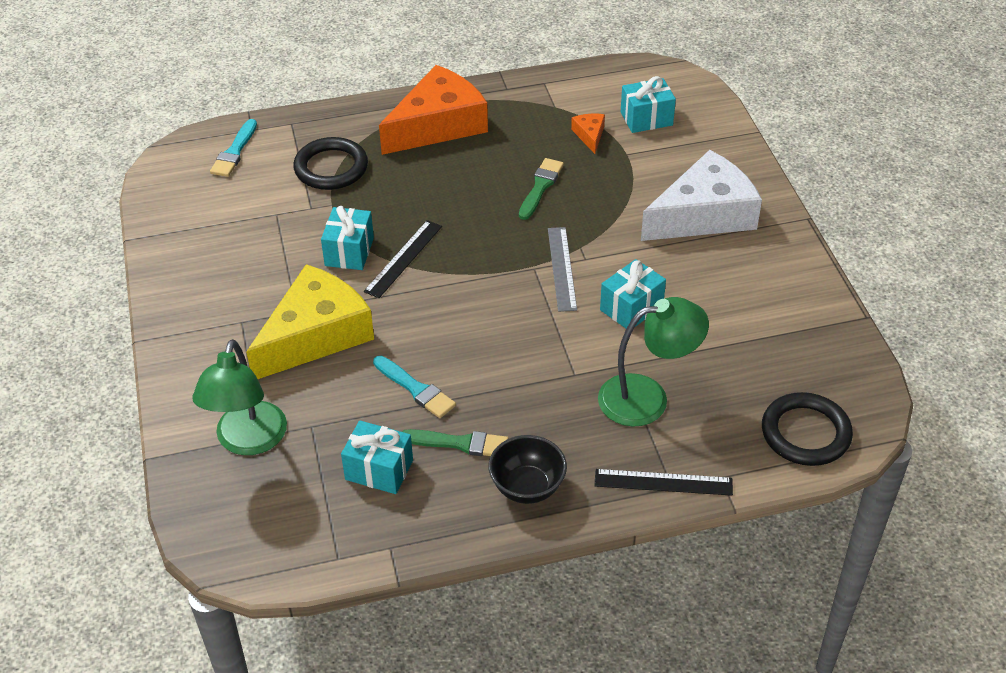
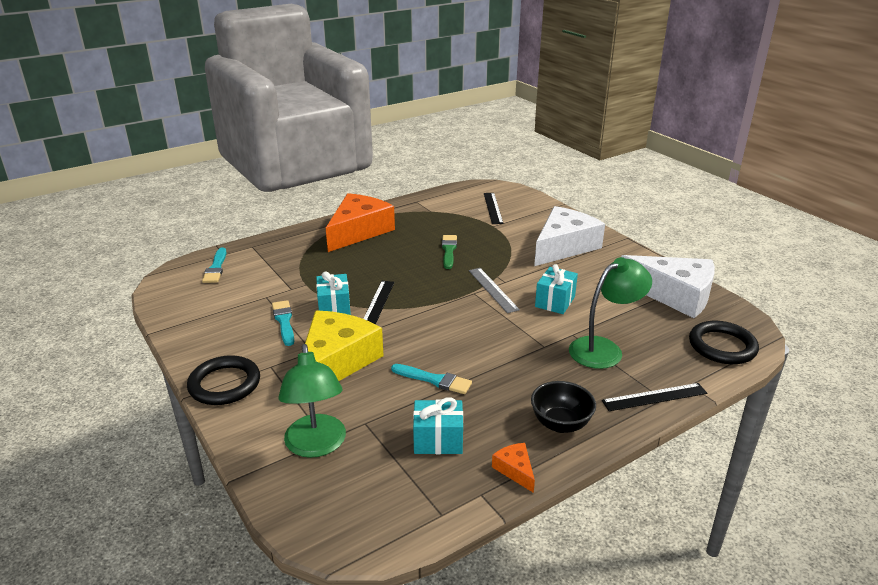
camera: 20 degrees left, 15 degrees down
black ring [293,137,368,190] -> black ring moved to [187,355,260,405]
green brush [402,429,508,456] -> none
orange cheese [571,114,605,154] -> orange cheese moved to [492,443,535,493]
turquoise gift [621,76,676,133] -> black ruler [484,193,503,224]
none -> turquoise brush [272,300,294,346]
none -> white cheese [621,255,715,318]

